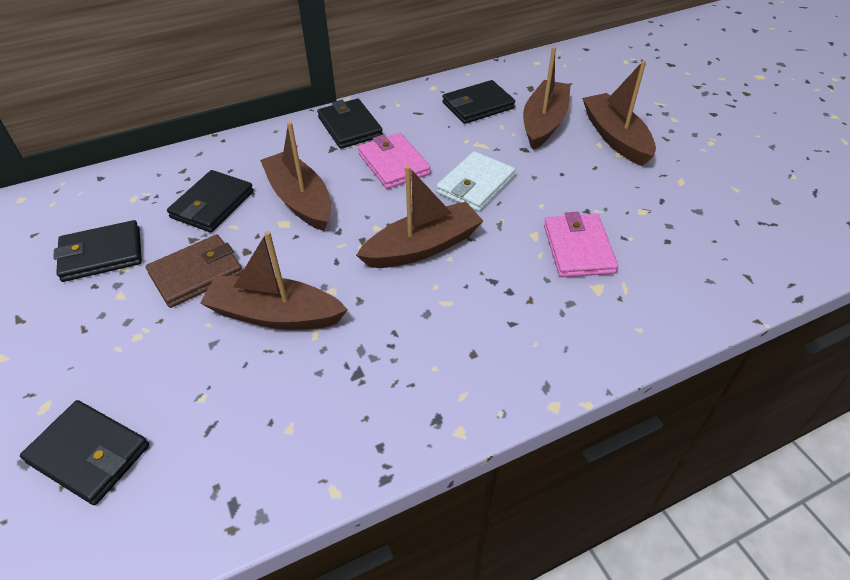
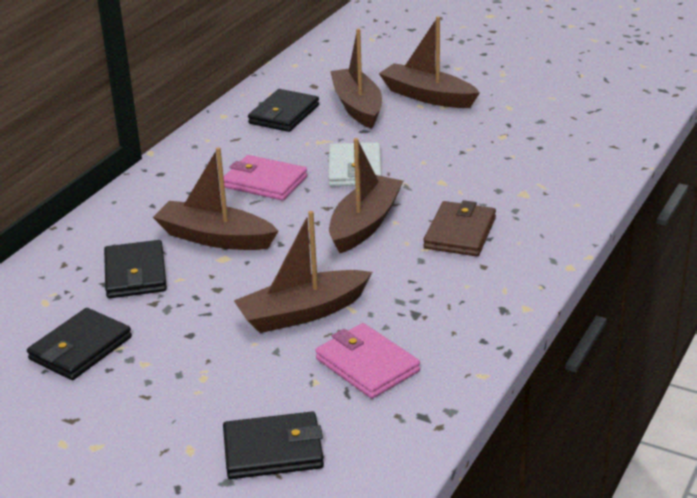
camera: 35 degrees left, 15 degrees down
brown wallet [146,234,243,308] -> brown wallet moved to [424,200,496,256]
black wallet [317,99,383,149] -> none
pink wallet [544,212,618,277] -> pink wallet moved to [316,323,420,399]

